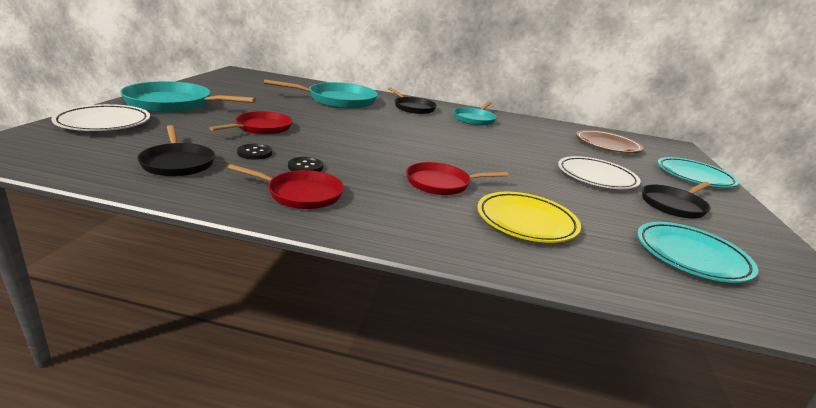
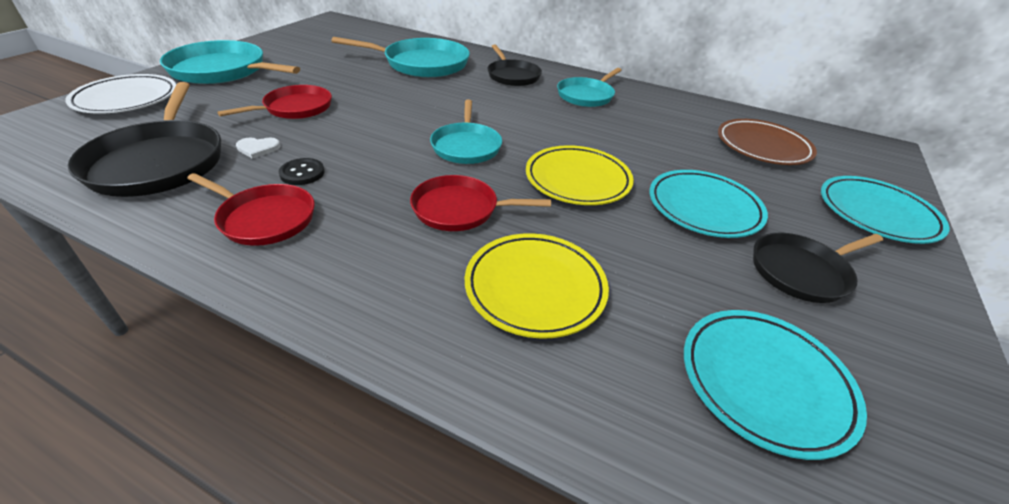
camera: 15 degrees right, 15 degrees up
black pan [137,125,215,176] -> black pan [68,82,221,197], size x1.58
black button [237,144,272,160] -> white heart [236,137,280,159]
white plate [558,156,641,189] -> turquoise plate [650,170,768,238]
none -> turquoise pan [430,100,502,164]
none -> yellow plate [526,145,634,205]

